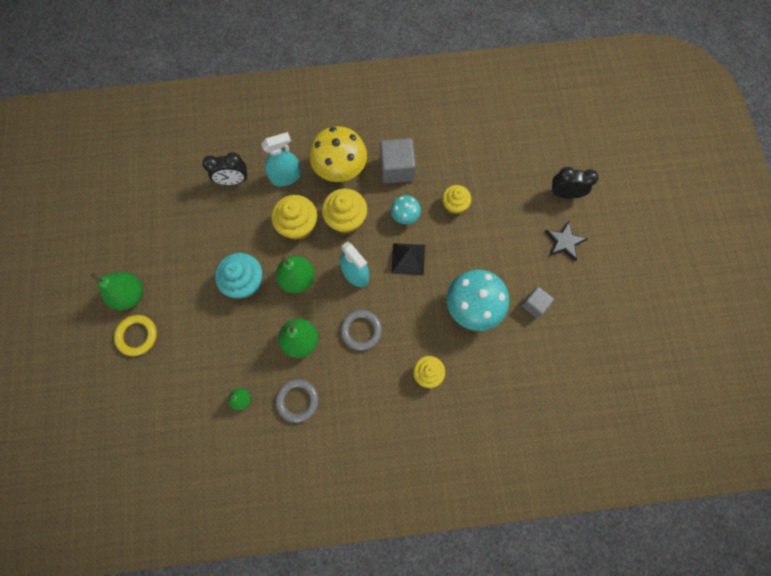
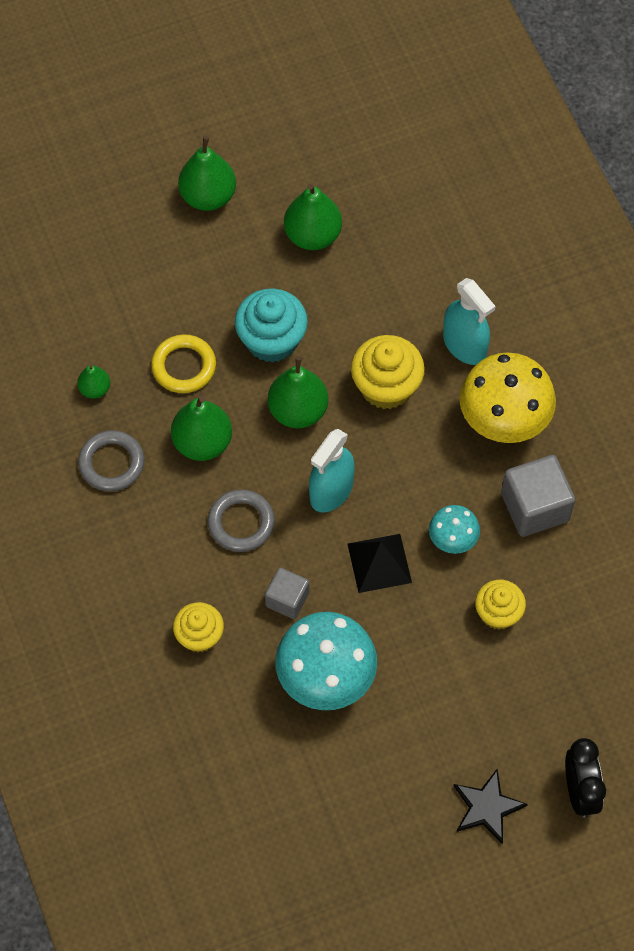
camera: 75 degrees right, 10 degrees down
yellow ring [114,315,157,356] -> yellow ring moved to [151,334,216,393]
black clock [202,152,248,185] -> none
yellow cupcake [322,188,367,234] -> none
grey cube [521,287,554,318] -> grey cube moved to [265,568,309,619]
none -> green pear [284,183,342,250]

